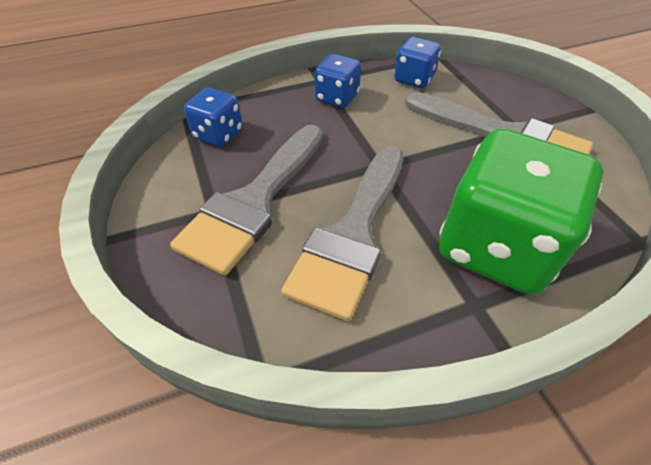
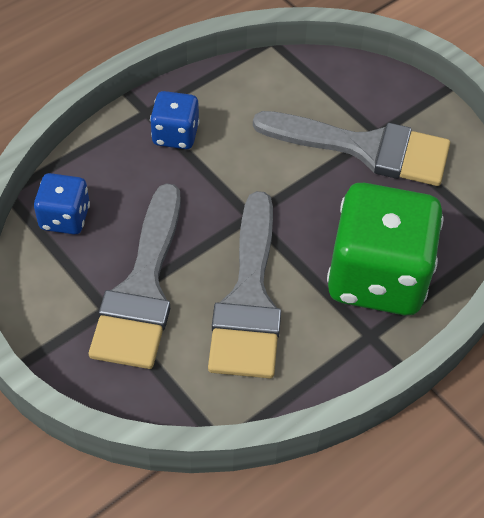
camera: 20 degrees left, 5 degrees up
blue dice [394,37,441,88] -> none

